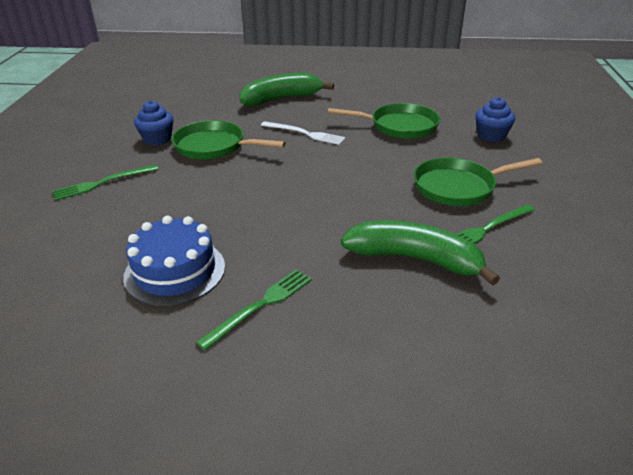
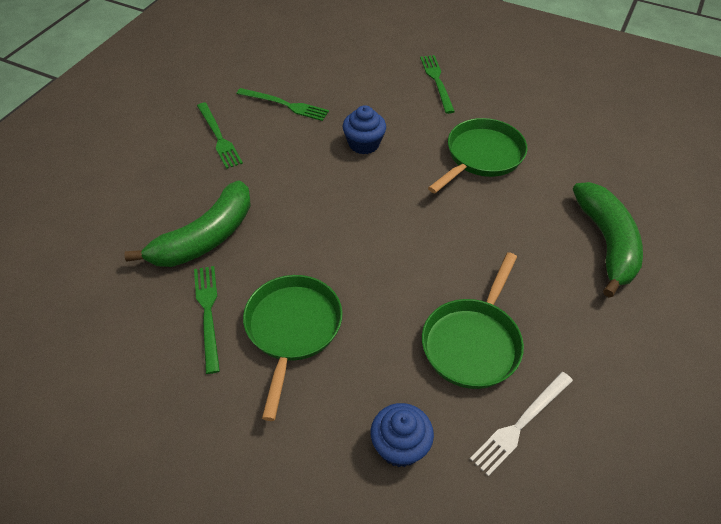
camera: 110 degrees right, 15 degrees up
blue cake [123,216,225,306] -> green fork [237,88,329,121]
blue cupcake [134,100,173,145] -> blue cupcake moved to [343,105,386,154]
white fork [261,121,346,145] -> white fork moved to [470,372,573,476]

